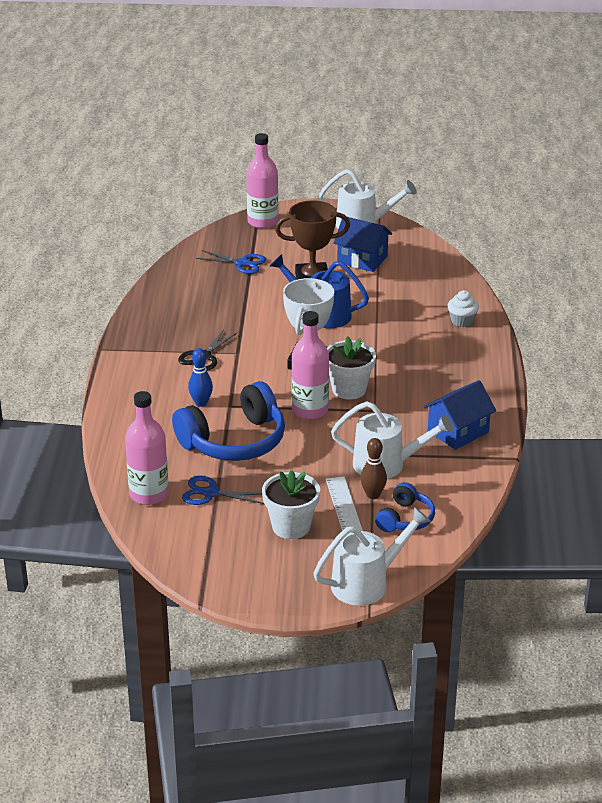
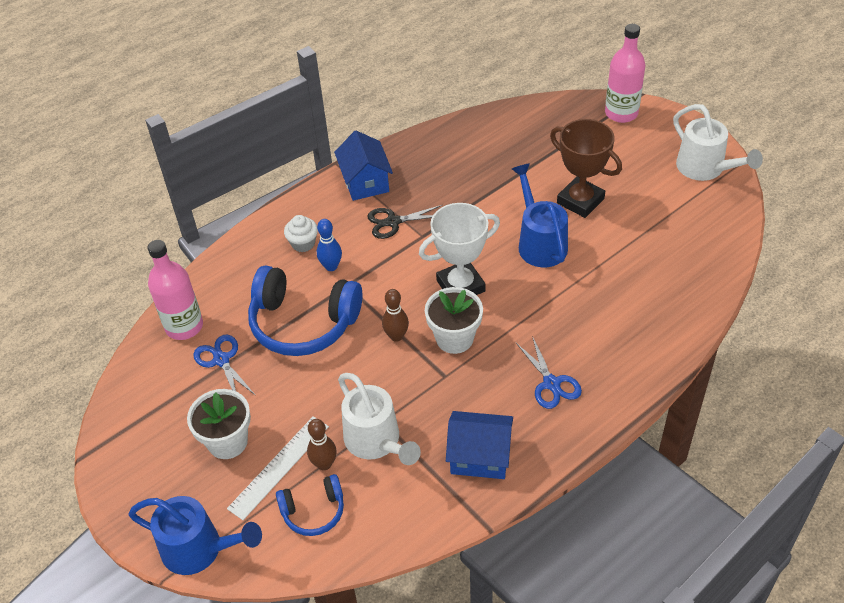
camera: 50 degrees right, 15 degrees up
blue scissors [196,250,266,274] -> blue scissors moved to [516,336,582,409]
pink bottle [291,311,329,420] -> brown bowling pin [382,289,409,342]
white watering can [313,507,431,606] -> blue watering can [129,496,262,575]
blue house [334,217,392,272] -> blue house moved to [334,130,393,201]
white cupcake [448,290,479,327] -> white cupcake moved to [284,215,318,252]

